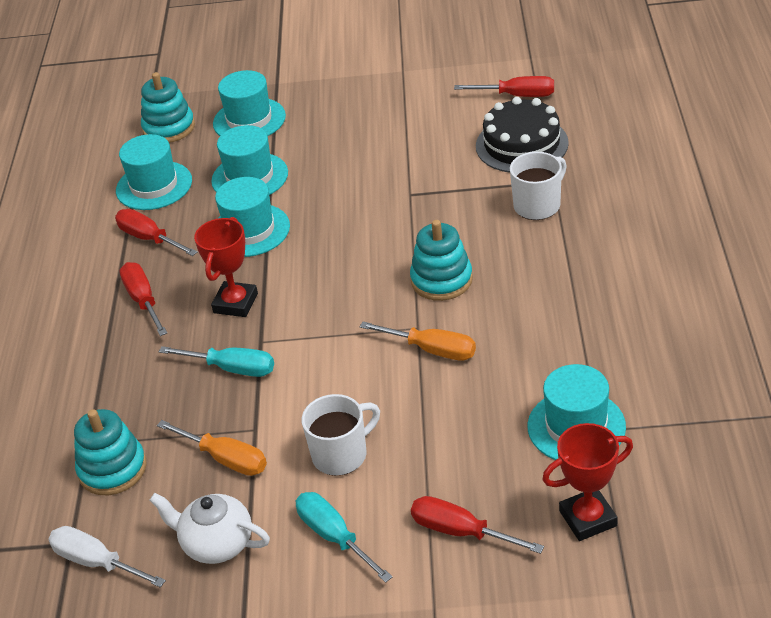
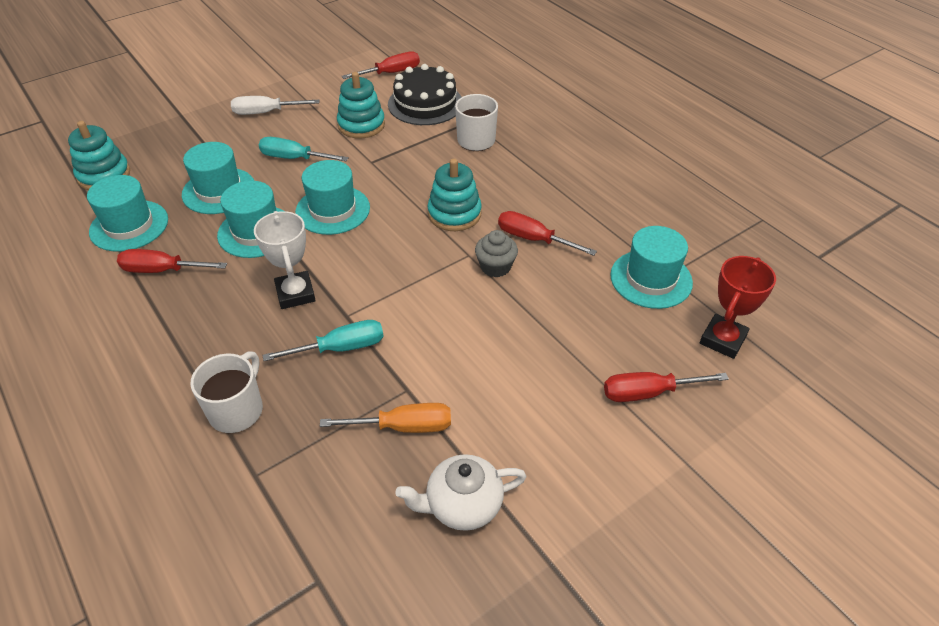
camera: 40 degrees left, 5 degrees up
white screwdriver [48,526,166,588] -> white screwdriver moved to [231,96,320,115]
turquoise stacking toy [74,409,147,495] -> turquoise stacking toy moved to [337,72,385,138]
red screwdriver [119,262,167,336] -> red screwdriver moved to [498,211,597,256]
red trophy [194,217,258,317] -> white trophy [254,211,316,309]
turquoise hat [213,70,286,136] -> turquoise hat moved to [295,160,370,235]
turquoise screwdriver [296,492,392,583] -> turquoise screwdriver moved to [259,137,349,161]
white mug [302,394,380,476] -> white mug moved to [190,351,263,433]
orange screwdriver [360,322,476,361] -> grey cupcake [475,230,518,277]

